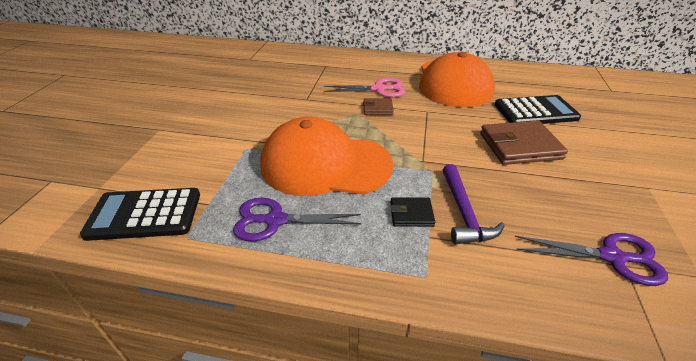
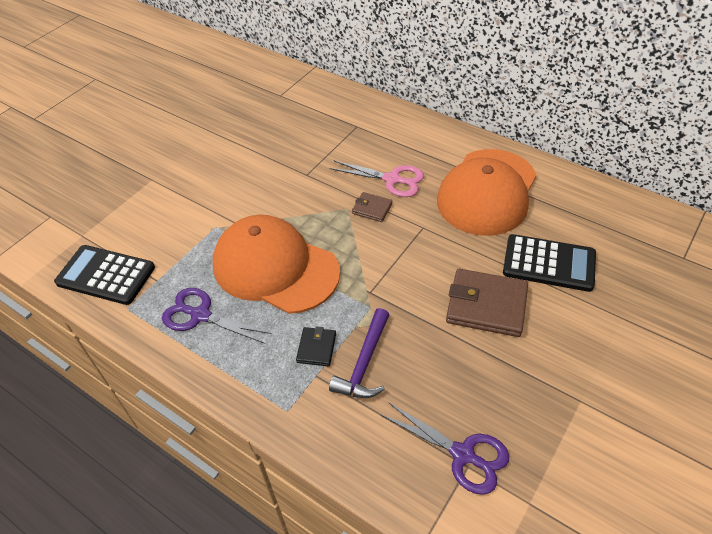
camera: 25 degrees right, 10 degrees up
black wallet [390,197,435,227] -> black wallet turned 75 degrees clockwise [296,327,336,366]

